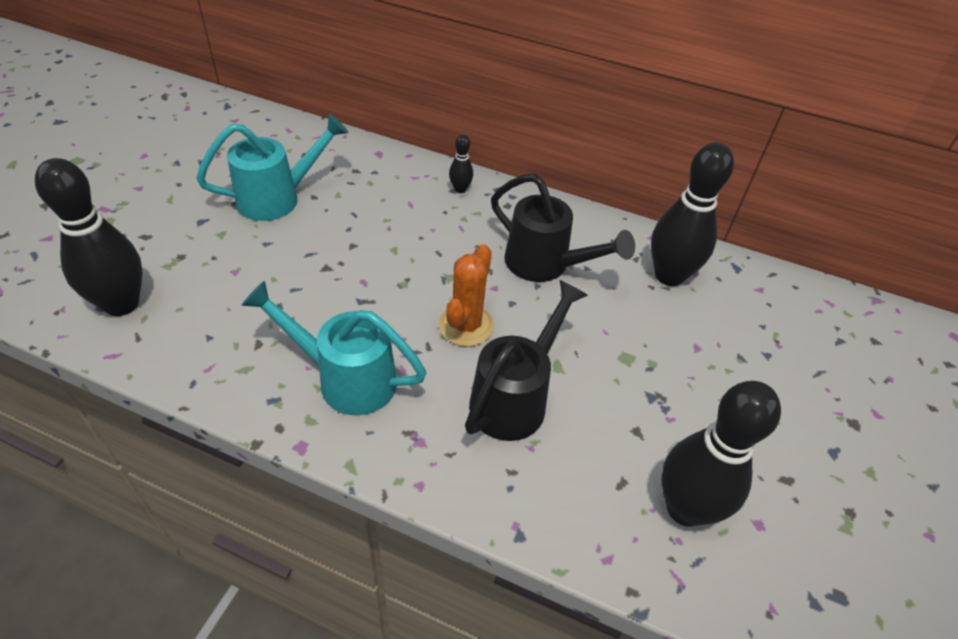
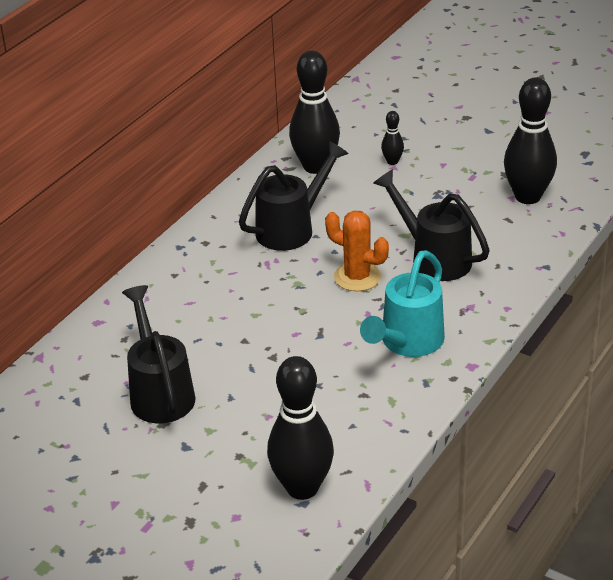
camera: 75 degrees left, 10 degrees down
turquoise watering can [196,114,348,221] -> black watering can [122,285,196,423]
black bowling pin [449,134,473,193] -> black bowling pin moved to [381,111,404,165]

